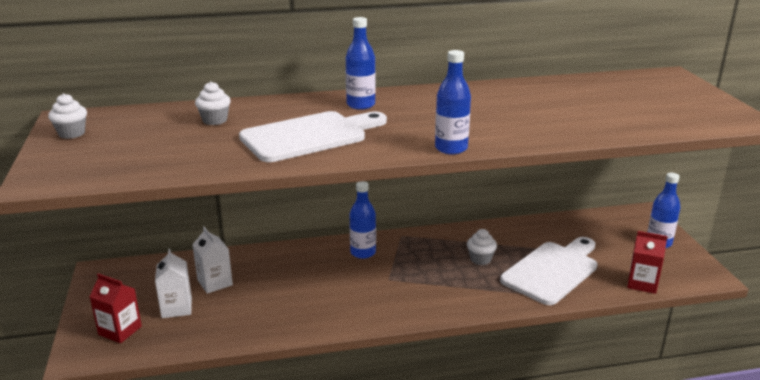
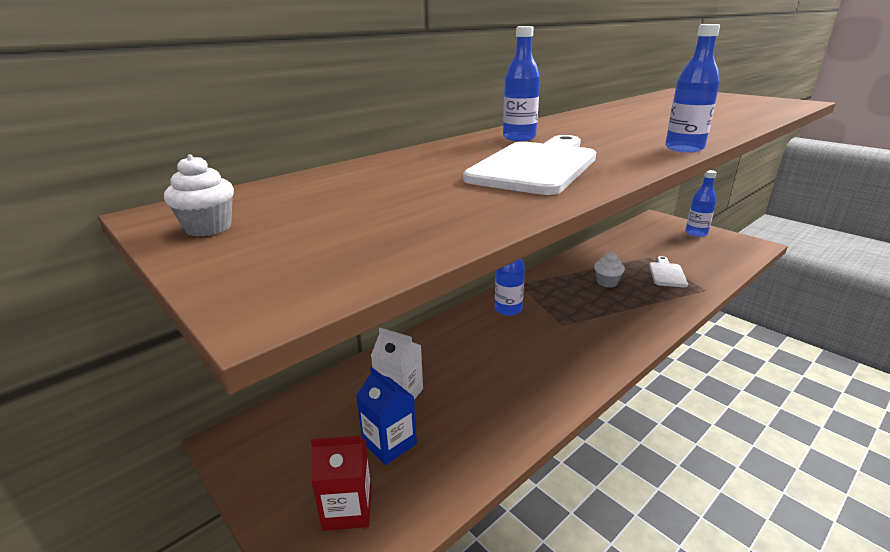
camera: 30 degrees left, 0 degrees up
white carton [155,249,192,318] -> blue carton [356,367,417,465]
white cupcake [195,82,231,125] -> none
white cutting board [500,237,598,305] -> white cutting board [649,256,688,287], size x0.53
red carton [627,231,668,294] -> none

